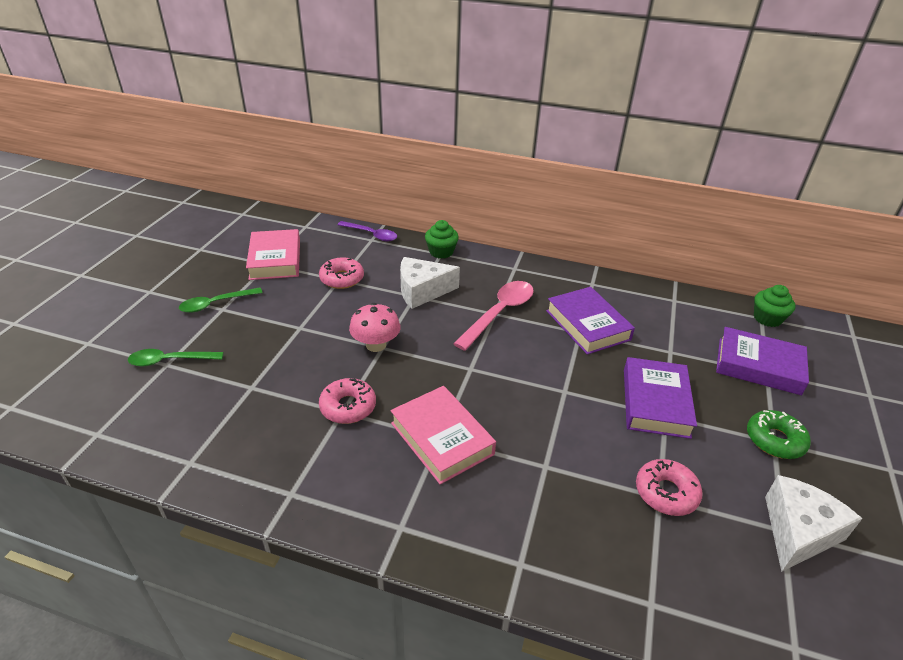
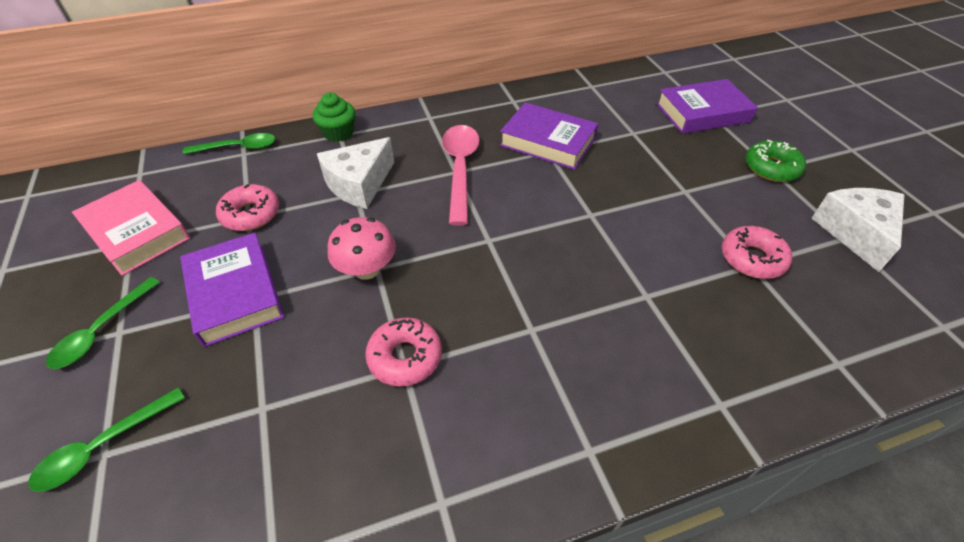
camera: 35 degrees left, 10 degrees up
purple spoon [337,221,397,242] -> green spoon [183,133,275,154]
pink book [390,386,496,485] -> none
purple book [624,357,697,439] -> purple book moved to [180,233,284,347]
green cupcake [754,285,796,327] -> none

